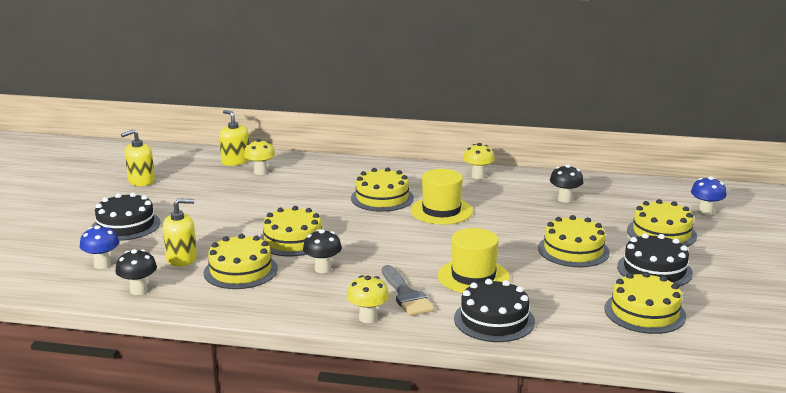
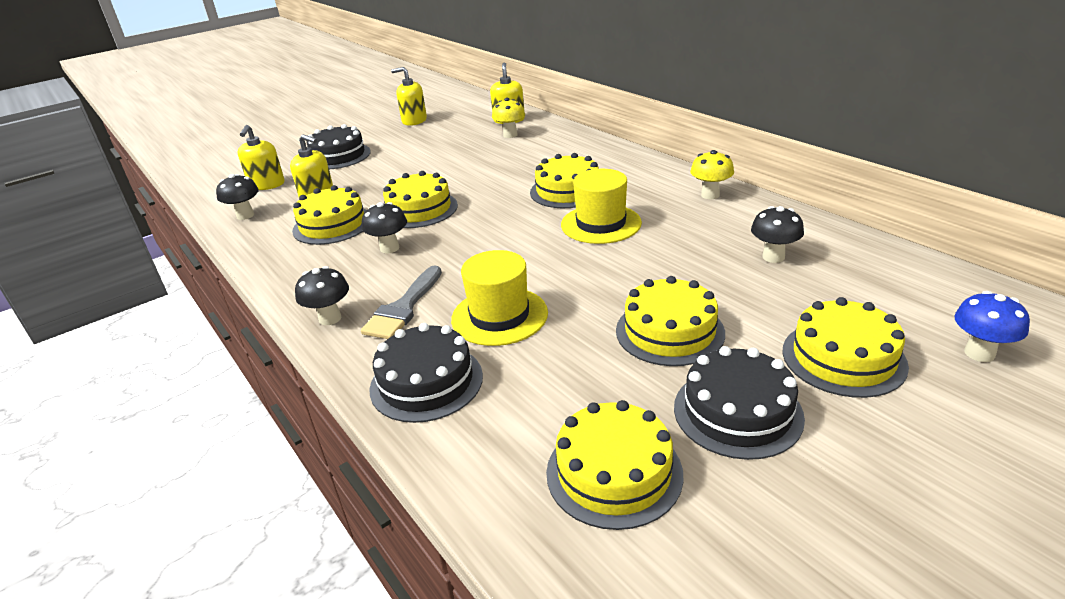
camera: 45 degrees right, 10 degrees up
blue mushroom [80,225,120,269] -> yellow soap dispenser [238,125,285,190]
yellow mushroom [347,275,389,323] -> black mushroom [295,266,349,325]

